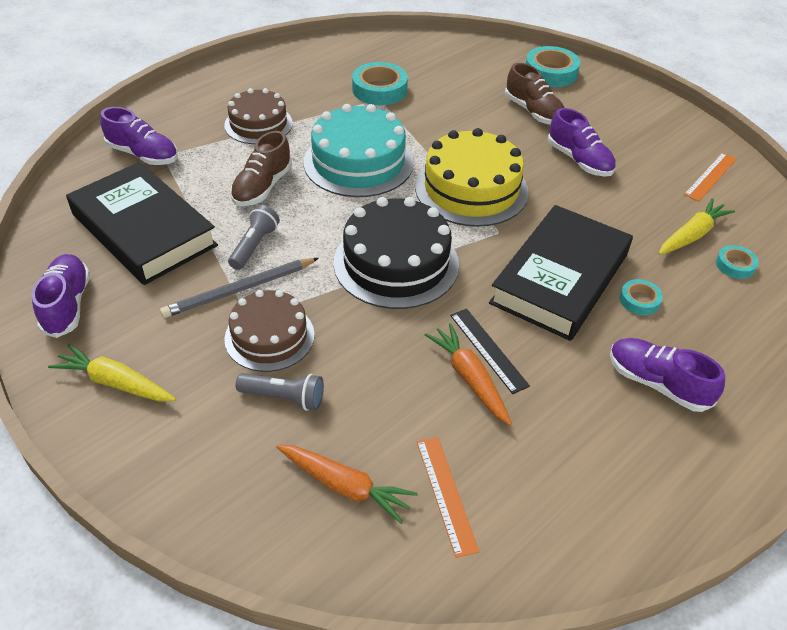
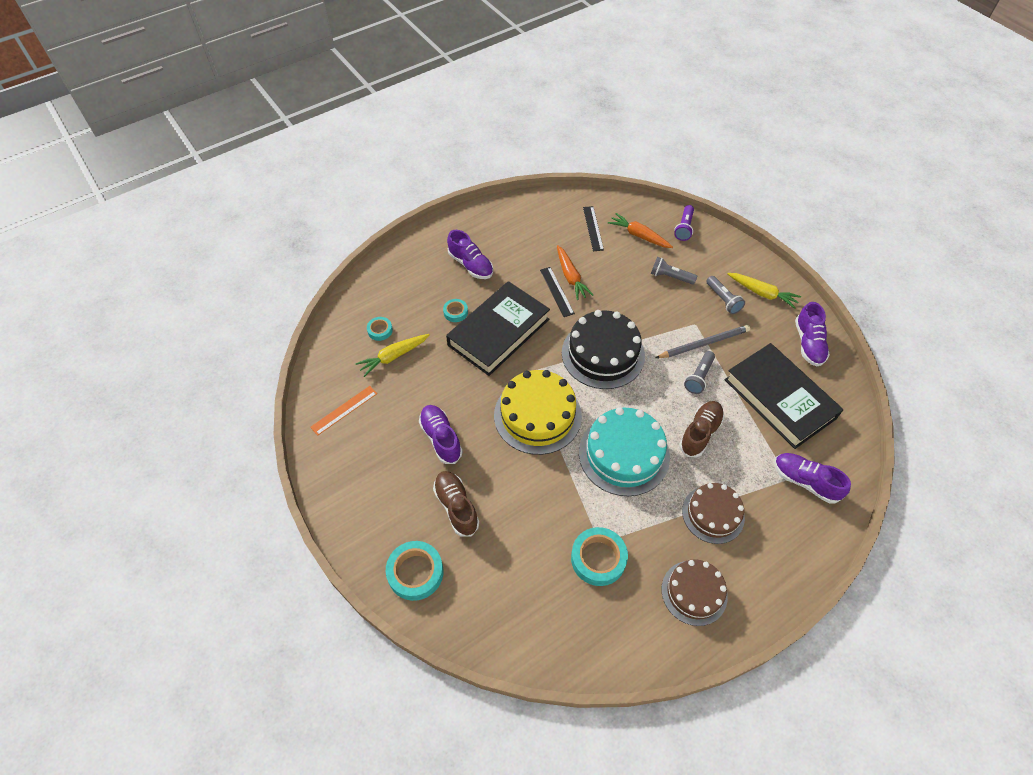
camera: 170 degrees left, 10 degrees up
brown cake [224,290,315,372] -> brown cake moved to [661,559,728,626]
orange ruler [417,437,479,558] -> black ruler [583,206,604,251]
none -> purple flashlight [674,205,694,241]
none -> grey flashlight [706,276,745,314]

